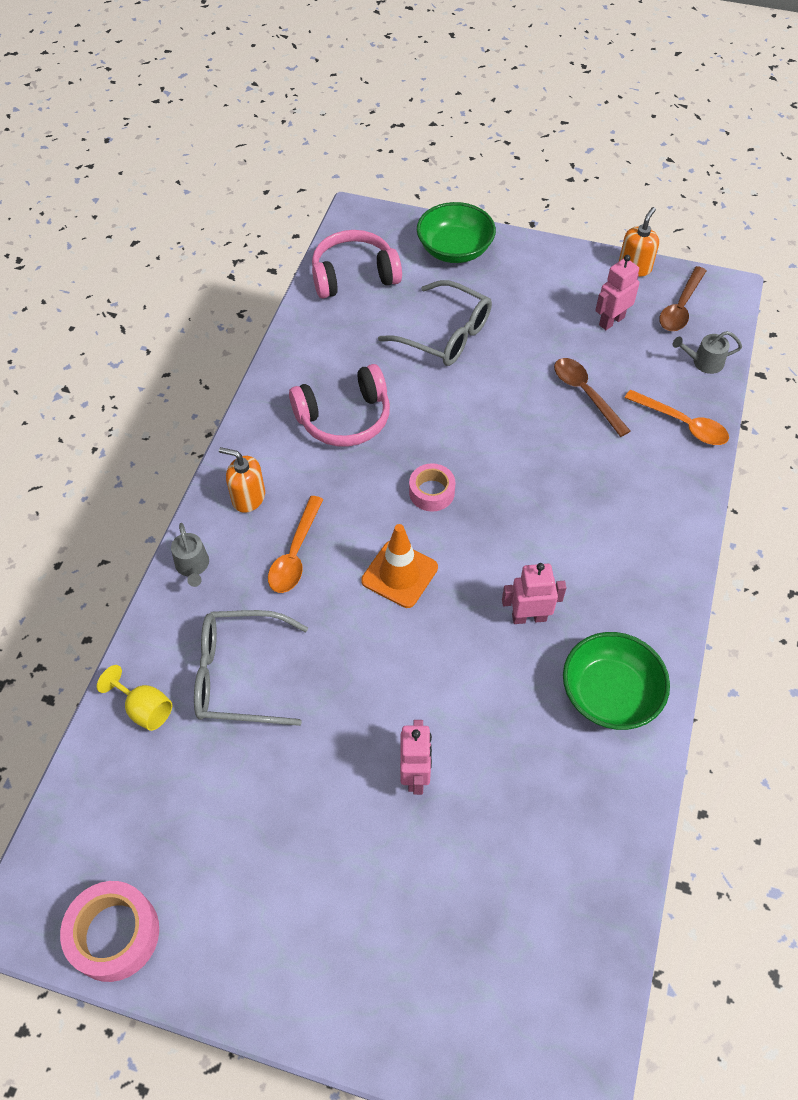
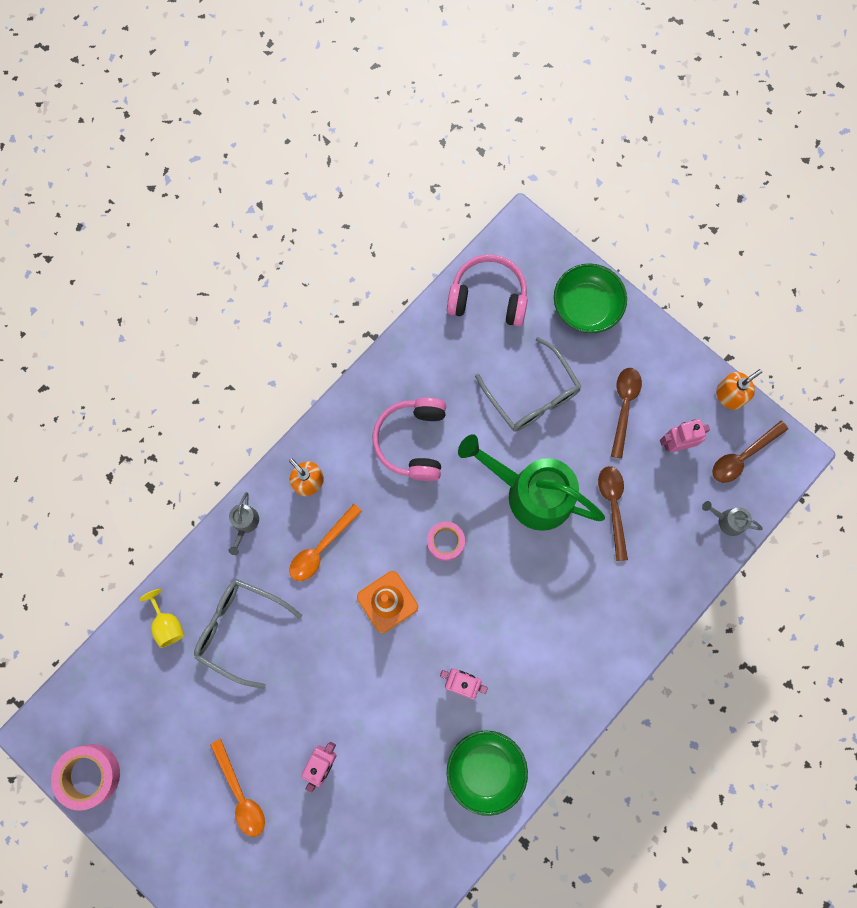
camera: 25 degrees right, 20 degrees up
pink headphones [289,364,390,447] -> pink headphones turned 90 degrees clockwise [373,397,446,481]
orange spoon [625,389,729,445] -> orange spoon moved to [210,739,265,837]
none -> green watering can [458,434,605,531]
none -> brown spoon [611,368,642,459]

